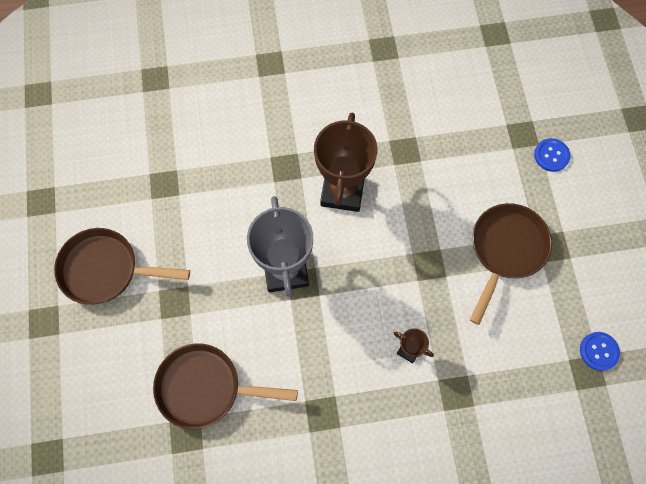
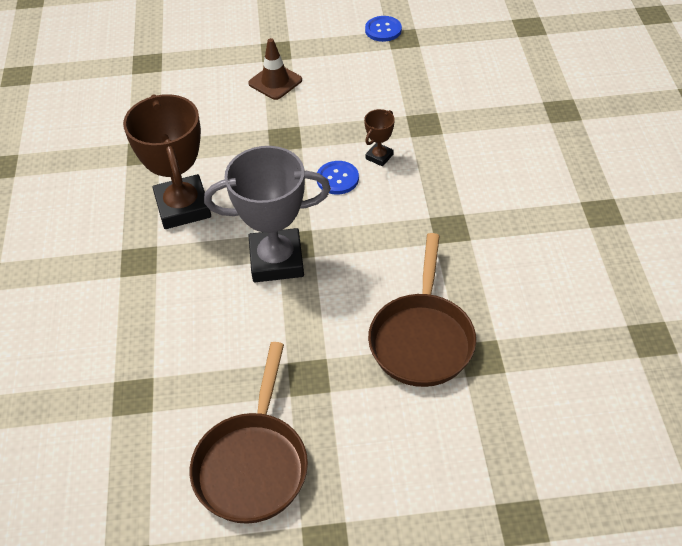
camera: 85 degrees left, 20 degrees down
brown trophy [314,112,378,212] -> brown trophy turned 60 degrees clockwise [123,94,211,229]
brown pan [470,203,552,325] -> brown traffic cone [248,38,302,100]
blue button [534,138,571,172] -> blue button moved to [317,161,359,195]

